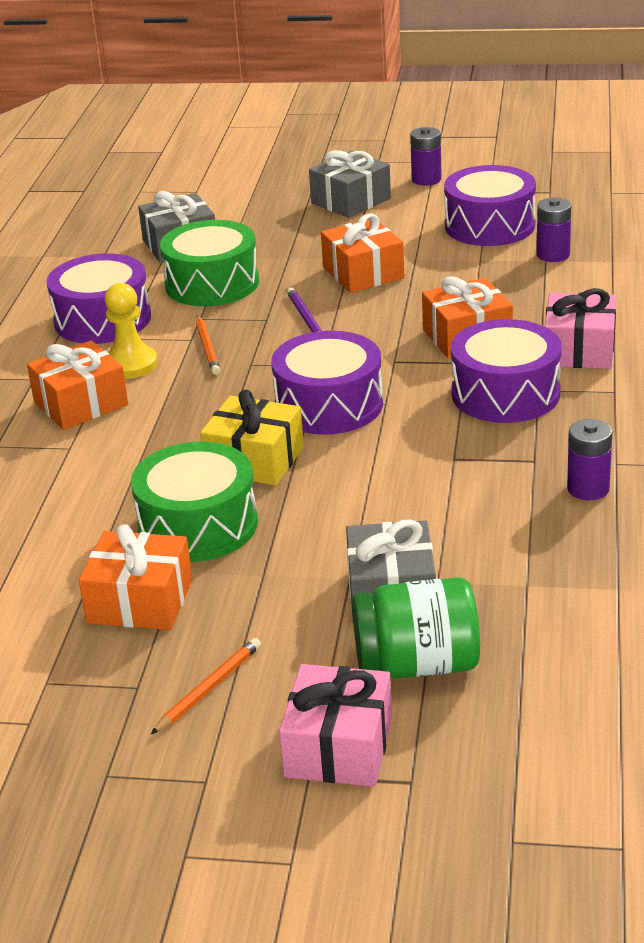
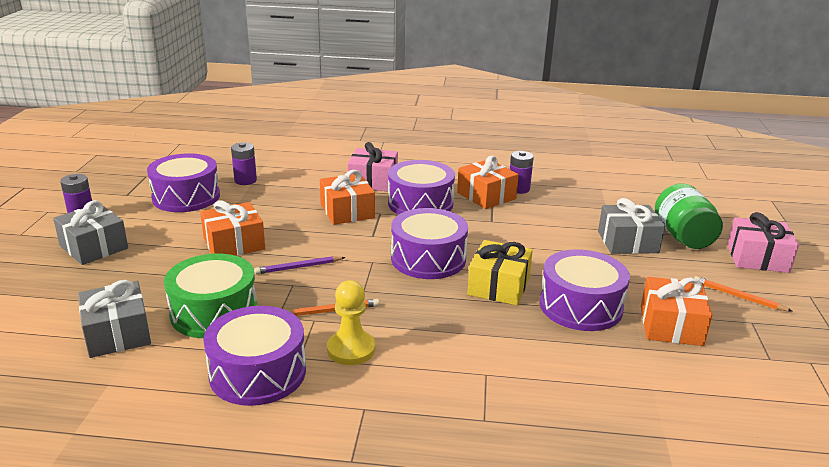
camera: 95 degrees left, 5 degrees down
orange gift [27,341,128,430] -> orange gift moved to [457,156,519,209]
green drum [131,442,258,562] -> purple drum [539,249,630,331]

